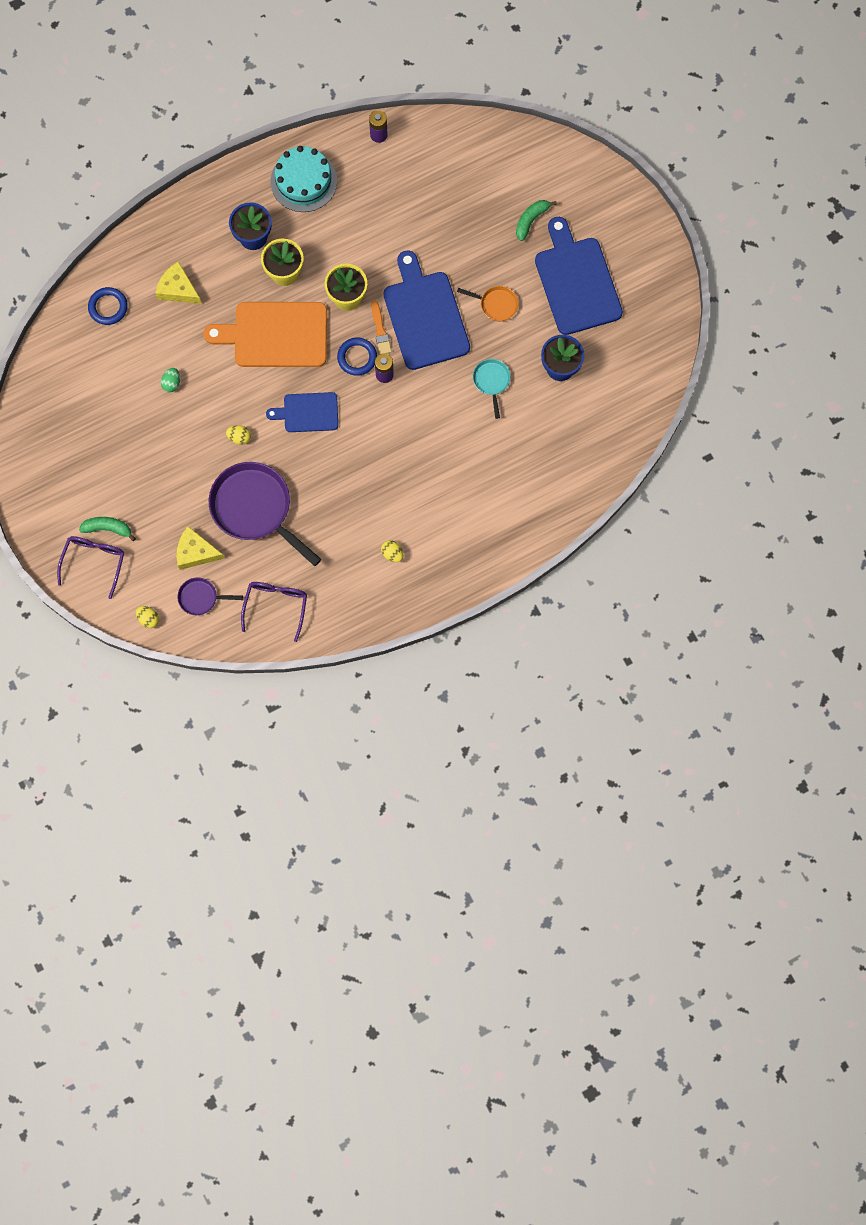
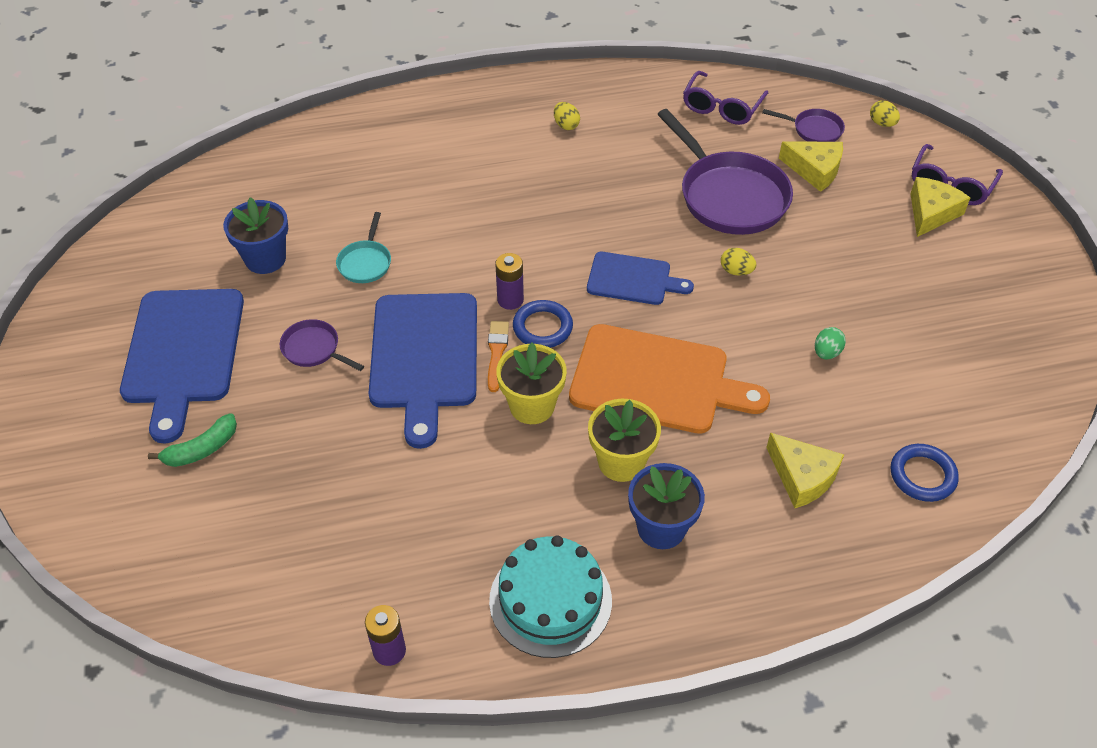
camera: 165 degrees left, 25 degrees down
green banana [79,517,136,541] -> yellow cheese [910,177,970,237]
orange pan [457,286,518,321] -> purple pan [280,319,364,371]

